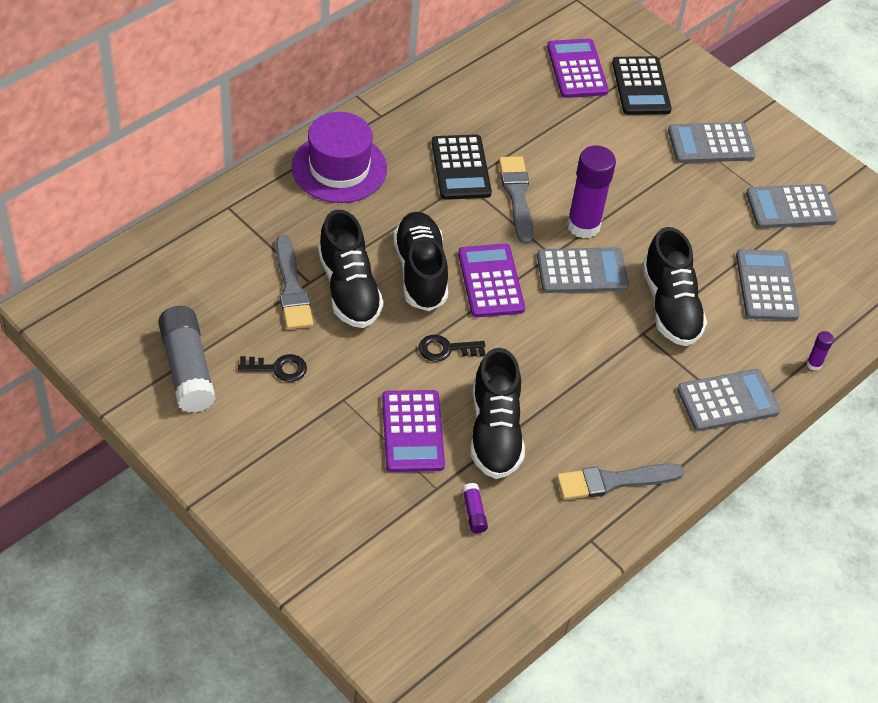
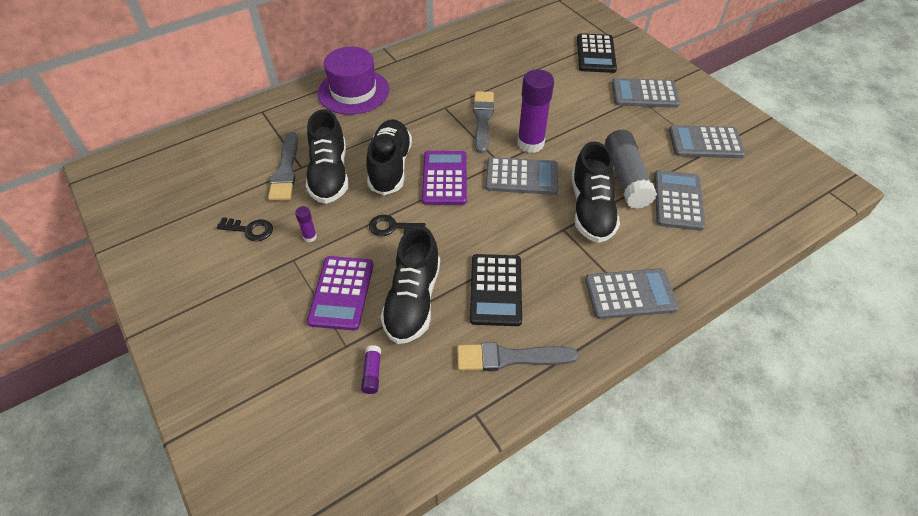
camera: 15 degrees right, 0 degrees up
grey glue stick [158,306,216,413] -> grey glue stick moved to [605,130,657,209]
black calculator [432,134,492,200] -> black calculator moved to [470,254,522,326]
purple calculator [547,39,609,98] -> none
purple glue stick [807,331,834,371] -> purple glue stick moved to [295,206,317,242]

